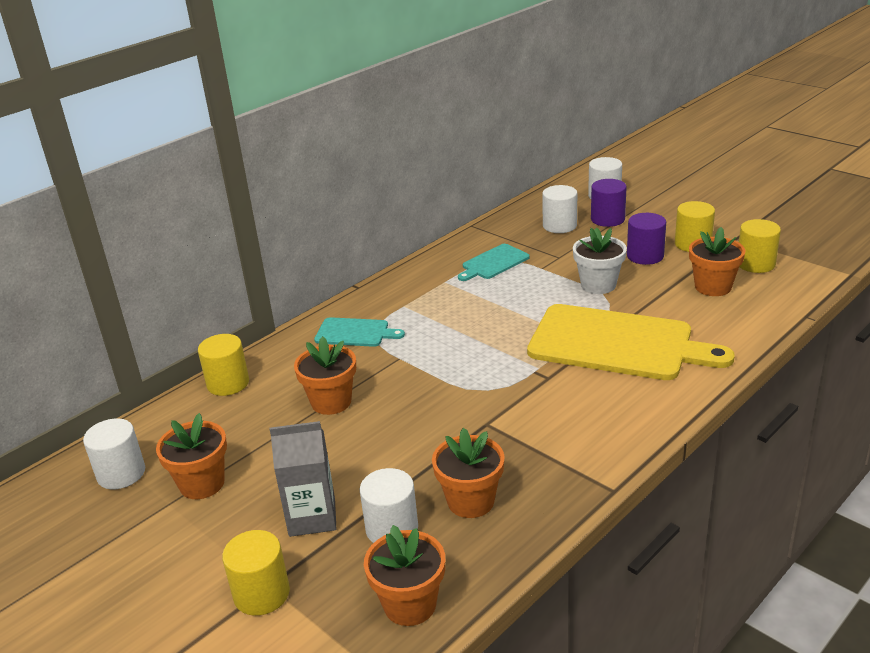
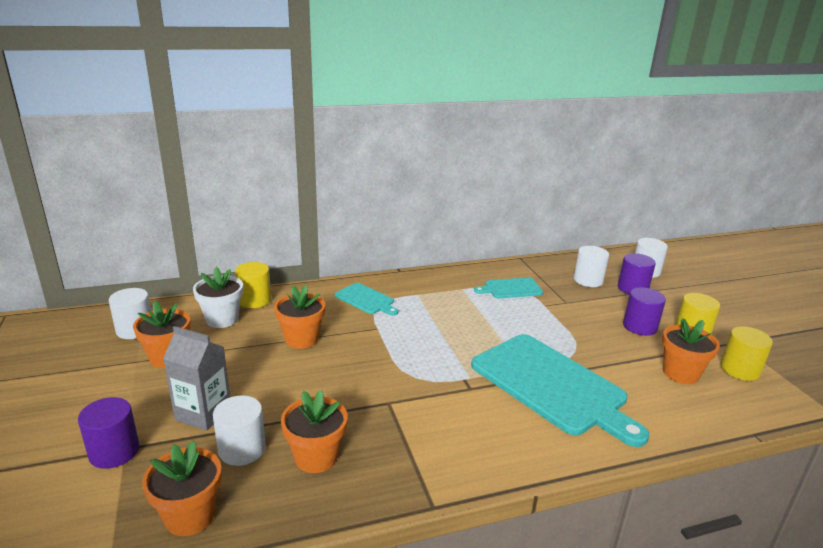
camera: 25 degrees right, 5 degrees down
yellow cylinder [222,530,290,616] -> purple cylinder [78,397,139,469]
yellow cutting board [527,304,735,380] -> turquoise cutting board [471,334,649,447]
white flower pot [573,227,627,294] -> white flower pot moved to [193,267,243,328]

